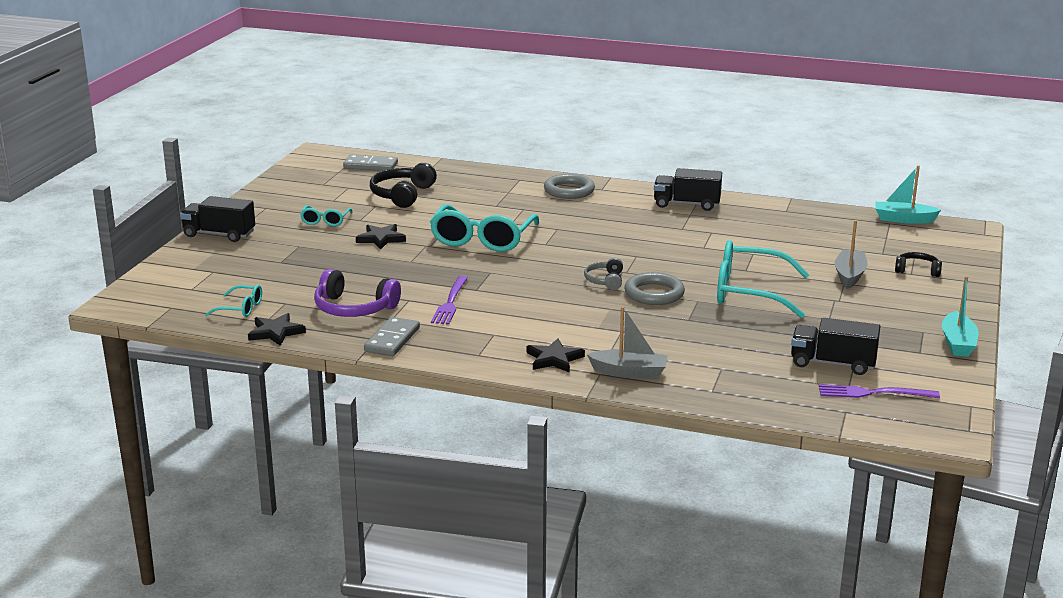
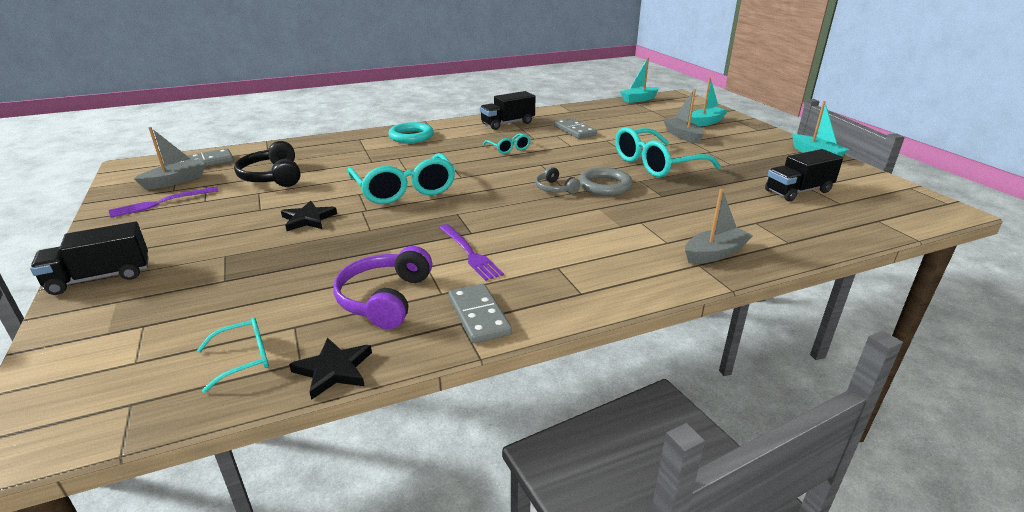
camera: 40 degrees left, 5 degrees up
turquoise glasses [300,205,353,226] -> turquoise glasses moved to [483,133,530,154]
purple headphones [314,269,401,317] -> purple headphones turned 120 degrees clockwise [333,246,432,329]
black star [527,338,585,373] -> none
grey ring [544,174,595,199] -> turquoise ring [388,122,434,143]
purple fork [819,384,940,398] -> purple fork moved to [109,187,218,218]
black headphones [895,252,942,277] -> turquoise boat [691,78,728,127]
none -> grey boat [134,127,206,189]
none -> grey domino [554,118,597,139]

